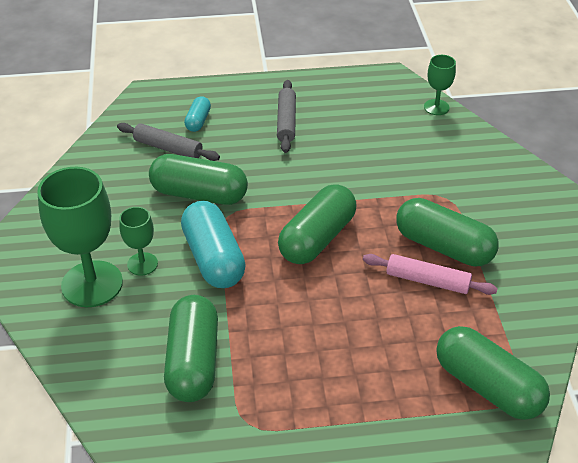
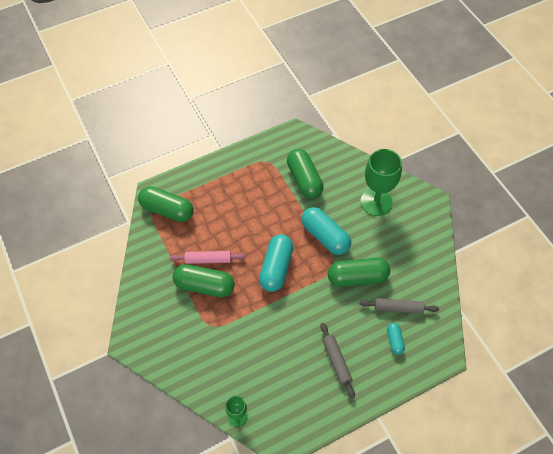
camera: 160 degrees right, 15 degrees up
green goblet [119,207,158,275] -> none
green capsule [278,184,357,264] -> turquoise capsule [259,234,293,292]

